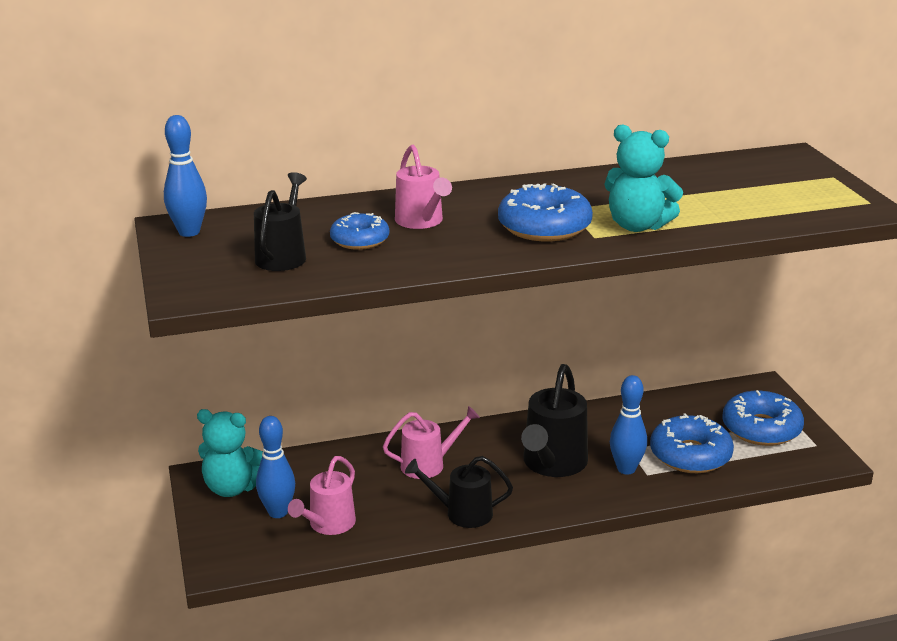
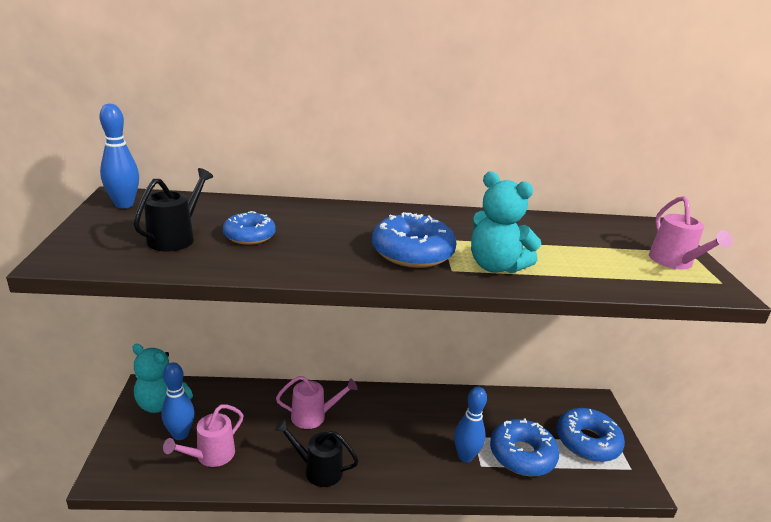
camera: 10 degrees right, 0 degrees up
pink watering can [395,145,452,229] -> pink watering can moved to [649,196,732,269]
black watering can [521,364,588,477] -> none

